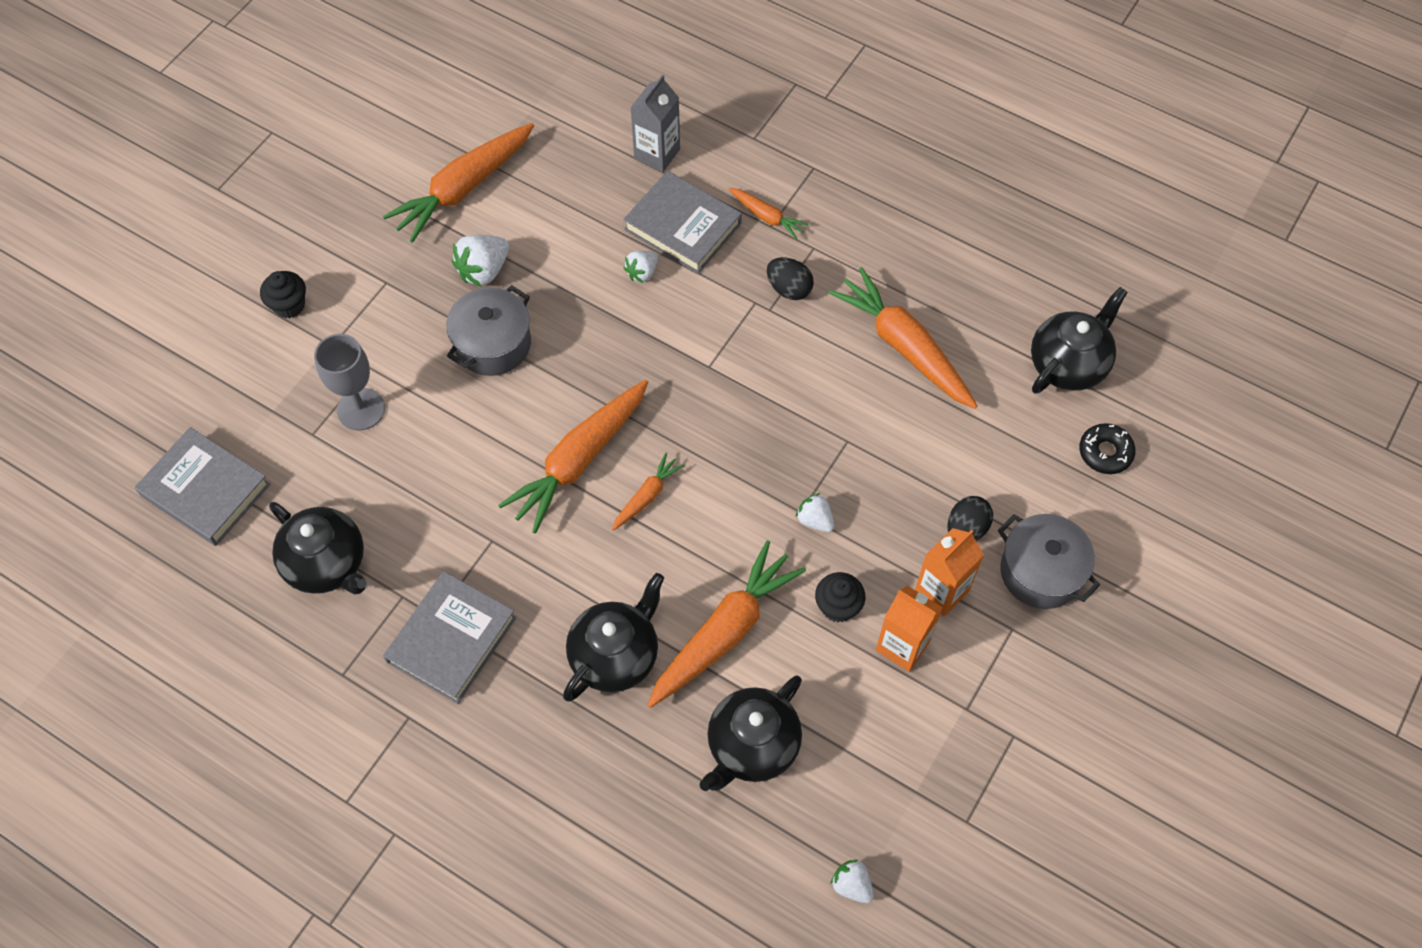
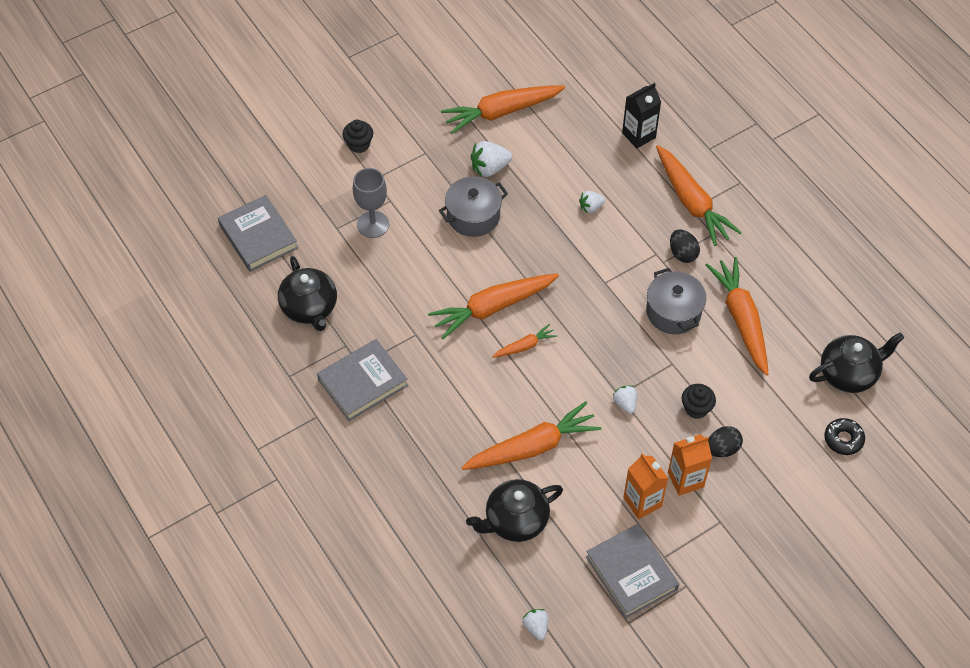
camera: 25 degrees right, 5 degrees down
black teapot [563,573,664,702] -> none
grey book [623,170,742,274] -> grey book moved to [586,524,679,618]
grey carton [631,75,680,172] -> black carton [622,83,661,148]
orange carrot [729,188,809,240] -> orange carrot [656,145,742,246], size x2.02
black cupcake [815,572,865,622] -> black cupcake moved to [682,384,716,419]
grey pot [998,514,1100,609] -> grey pot moved to [646,268,706,334]

